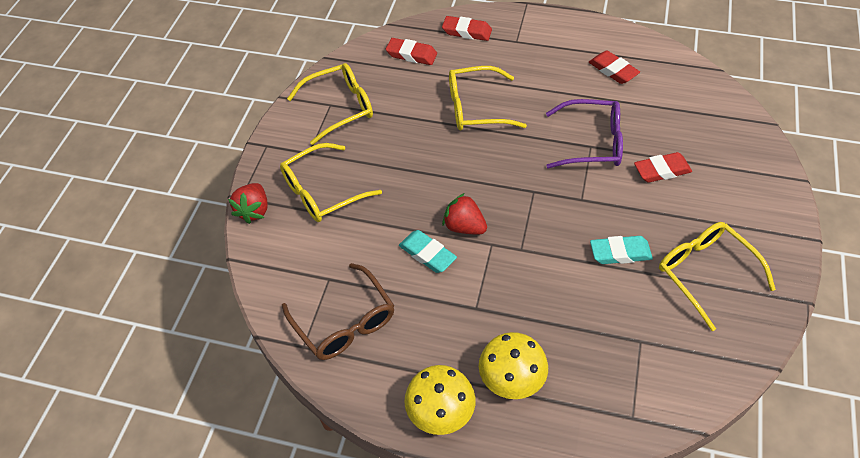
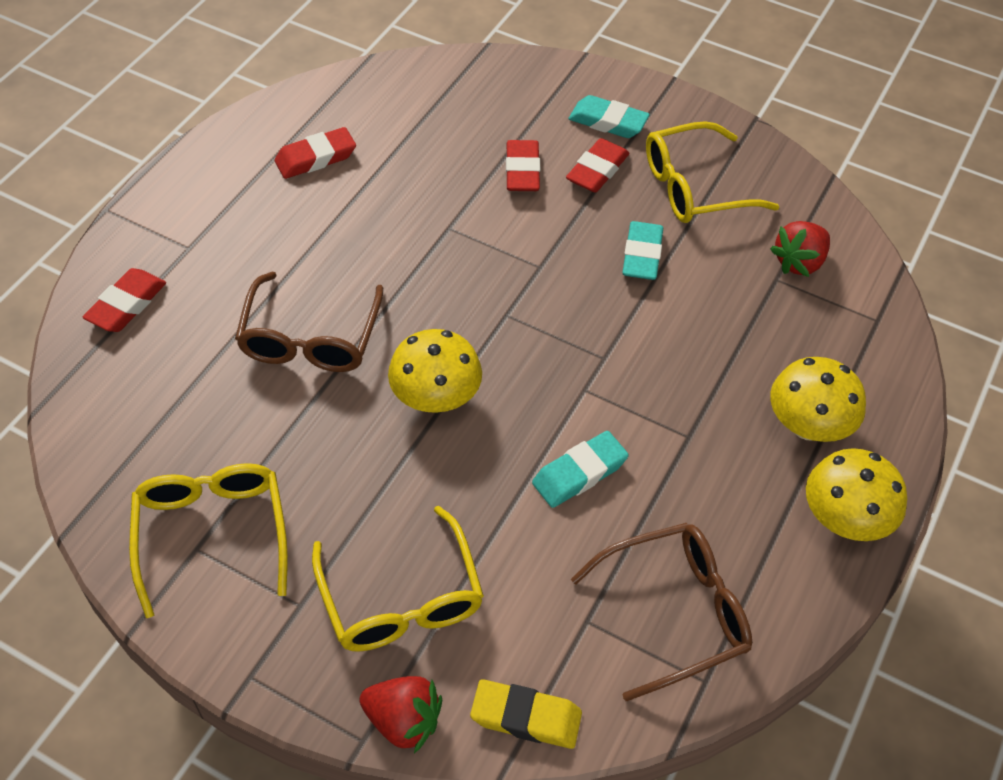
camera: 80 degrees left, 0 degrees up
red eraser [386,38,437,65] -> red eraser moved to [566,138,629,193]
red strawberry [442,193,487,235] -> red strawberry moved to [770,221,830,277]
yellow glasses [449,66,527,130] -> brown glasses [235,272,383,372]
purple glasses [546,99,623,169] -> none
none -> yellow mushroom [388,329,482,413]
none -> yellow eraser [470,679,582,749]
none -> turquoise eraser [569,95,650,138]

